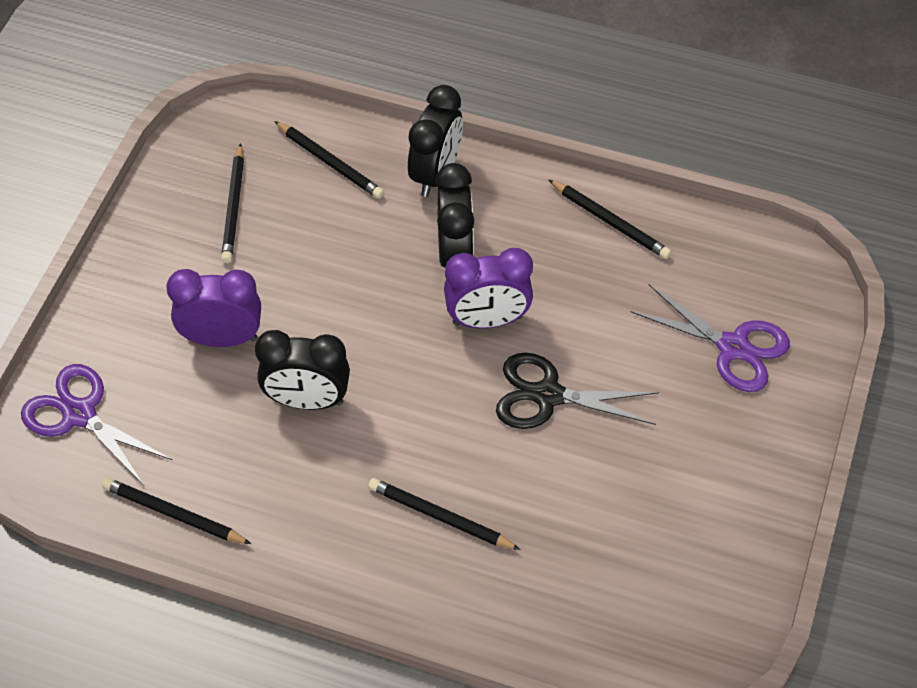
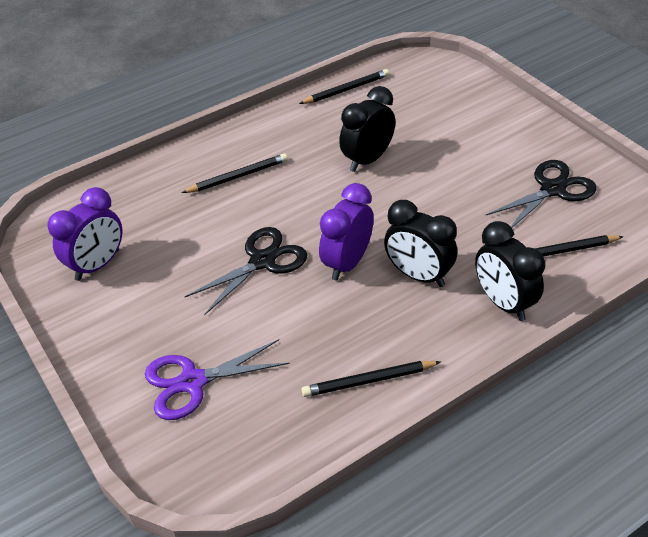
camera: 130 degrees right, 10 degrees down
purple scissors [21,364,173,487] -> none
purple clock [166,269,261,347] -> purple clock moved to [47,187,122,281]
black pencil [221,143,244,263] -> black scissors [485,160,597,228]

